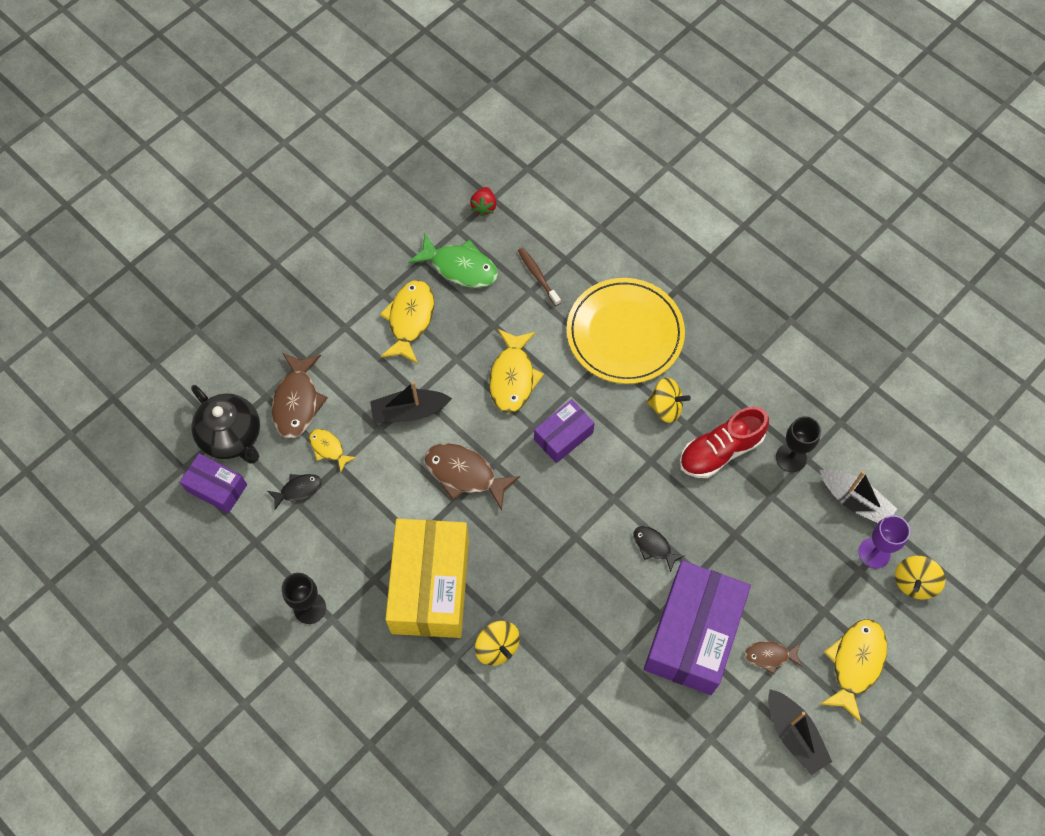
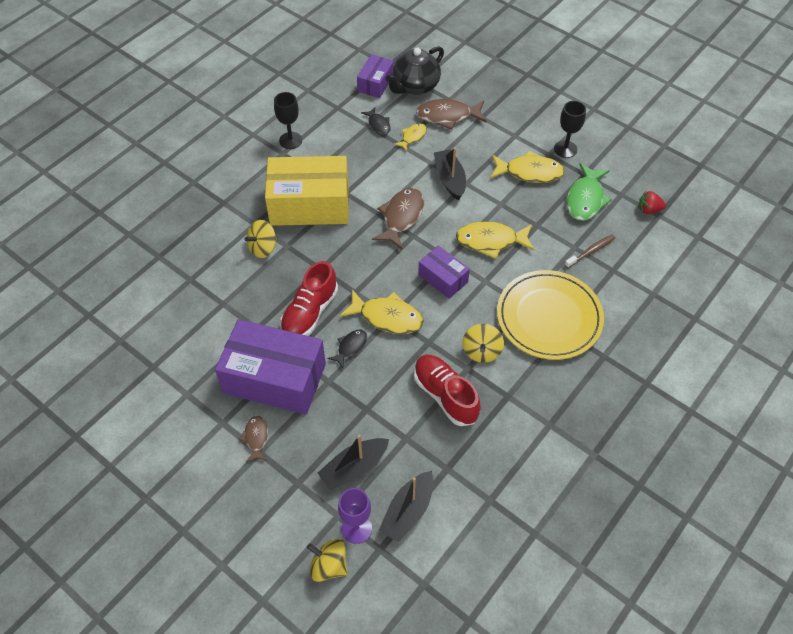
camera: 85 degrees right, 10 degrees down
black boat [768,689,832,775] -> black boat moved to [318,435,389,490]
black goblet [776,416,821,472] -> black goblet moved to [554,101,586,158]
yellow fish [820,619,887,723] -> yellow fish moved to [340,289,423,334]
none -> red shoe [280,261,338,336]

